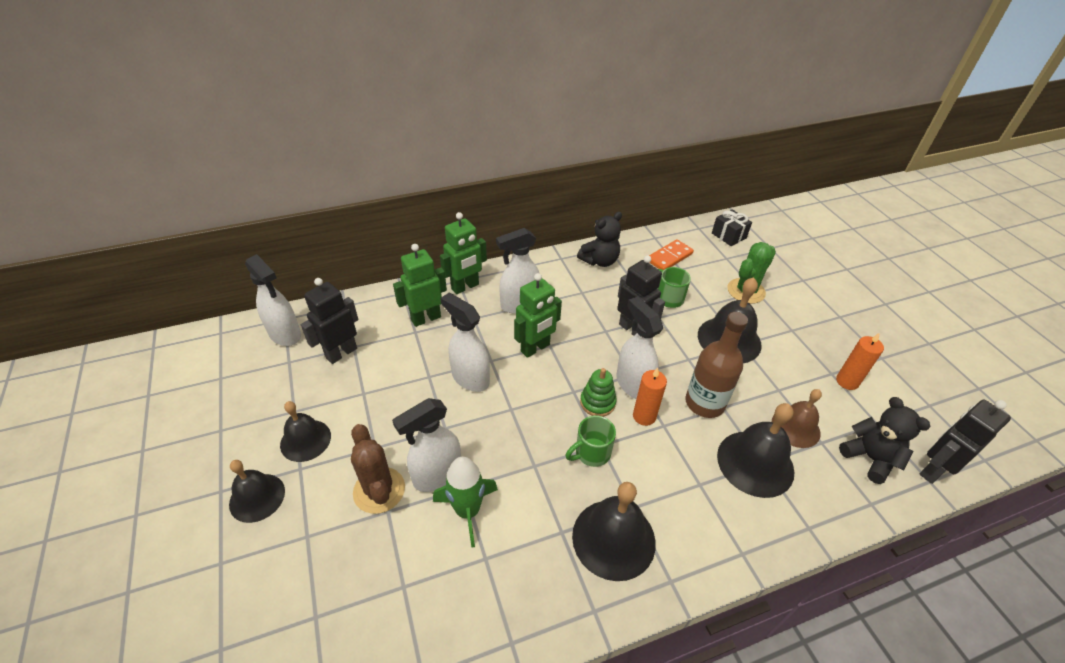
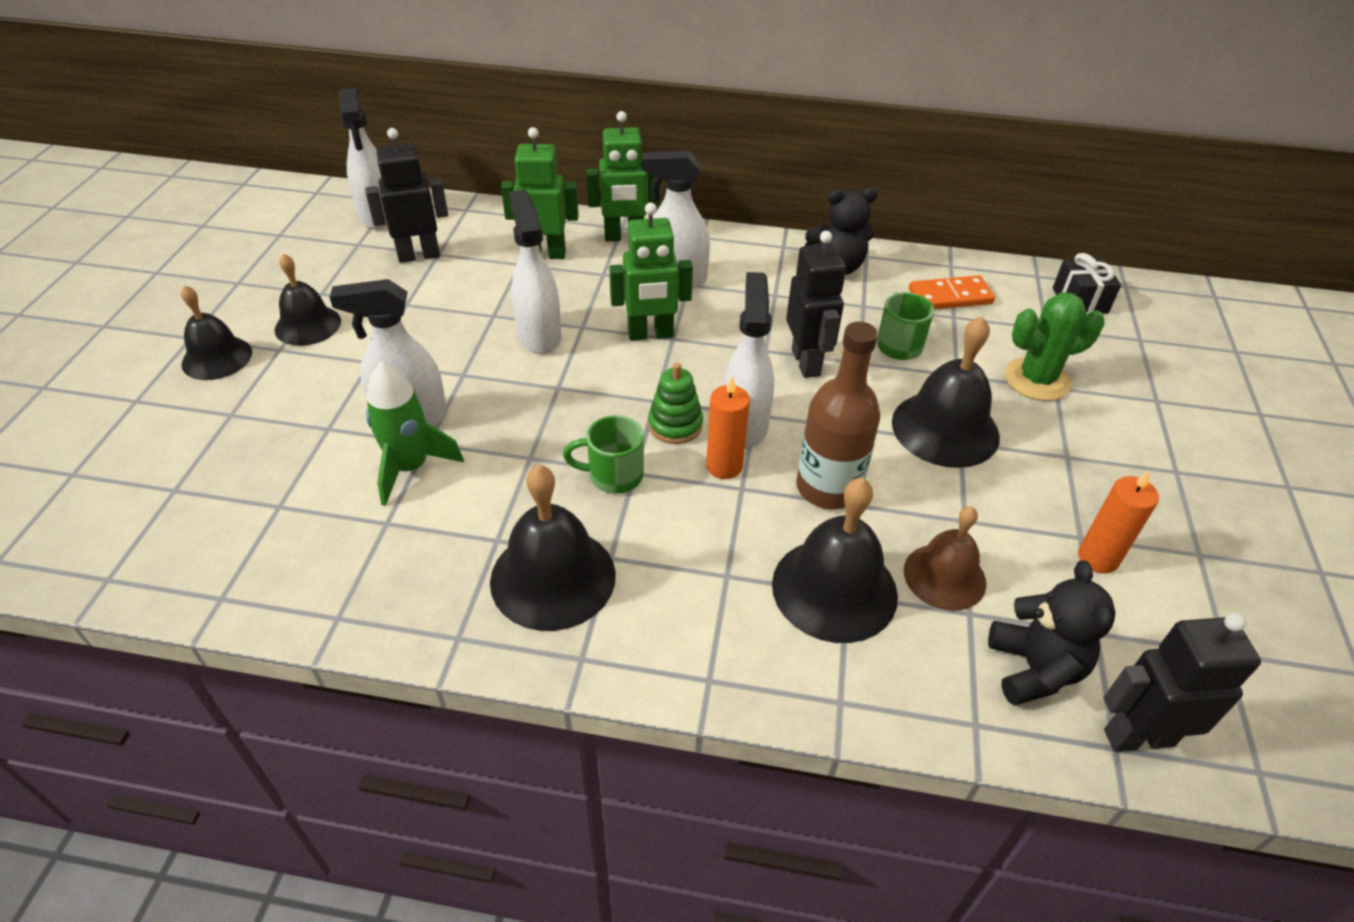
camera: 30 degrees right, 0 degrees up
brown cactus [351,424,405,514] -> none

